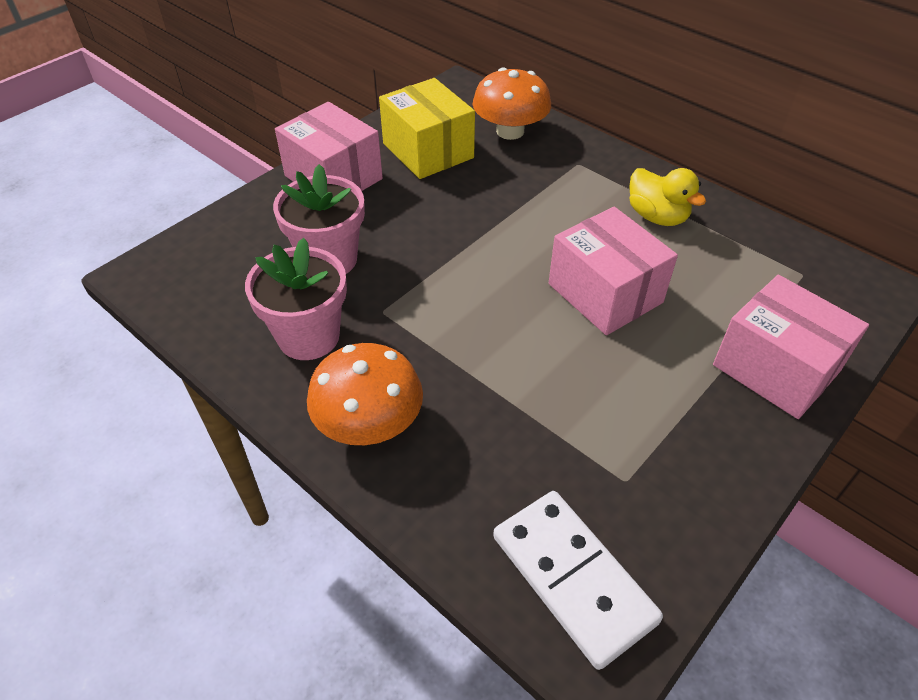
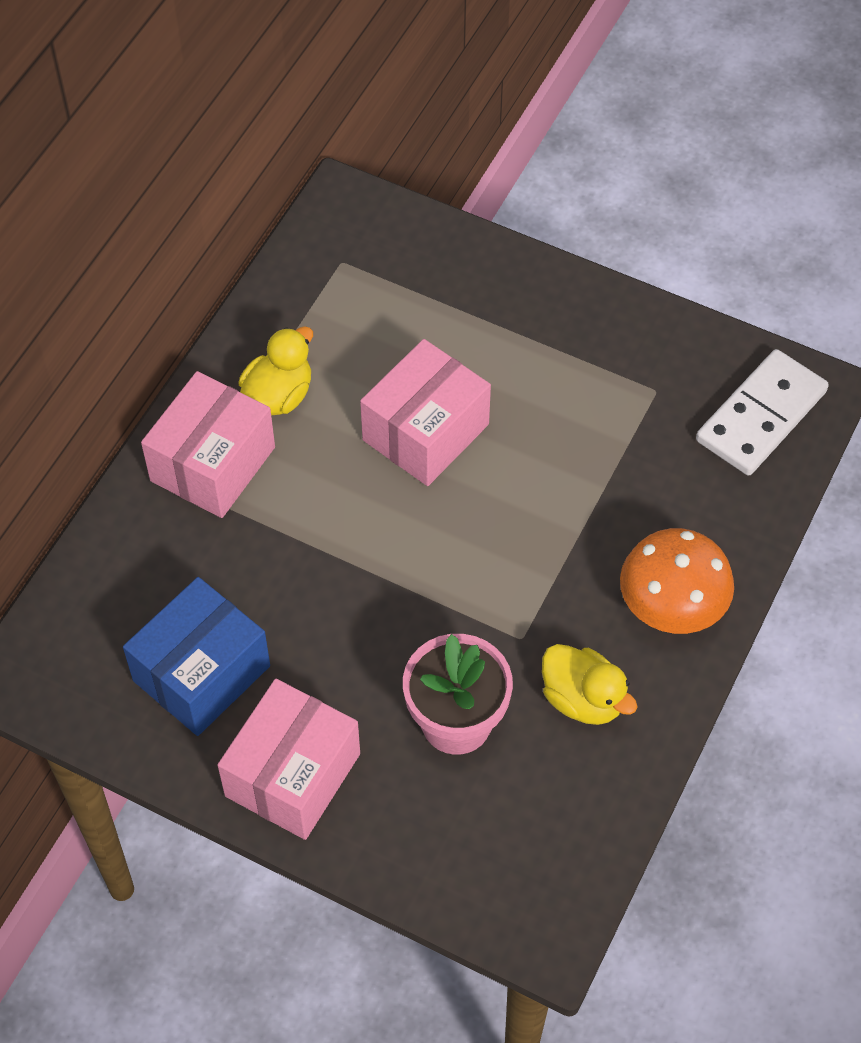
camera: 105 degrees left, 10 degrees up
pink flower pot [245,238,347,360] -> yellow duck [542,644,638,725]
yellow box [379,78,475,179] -> blue box [123,577,270,736]
orange mushroom [473,67,551,140] -> none
pink box [713,275,869,419] -> pink box moved to [141,371,275,518]

